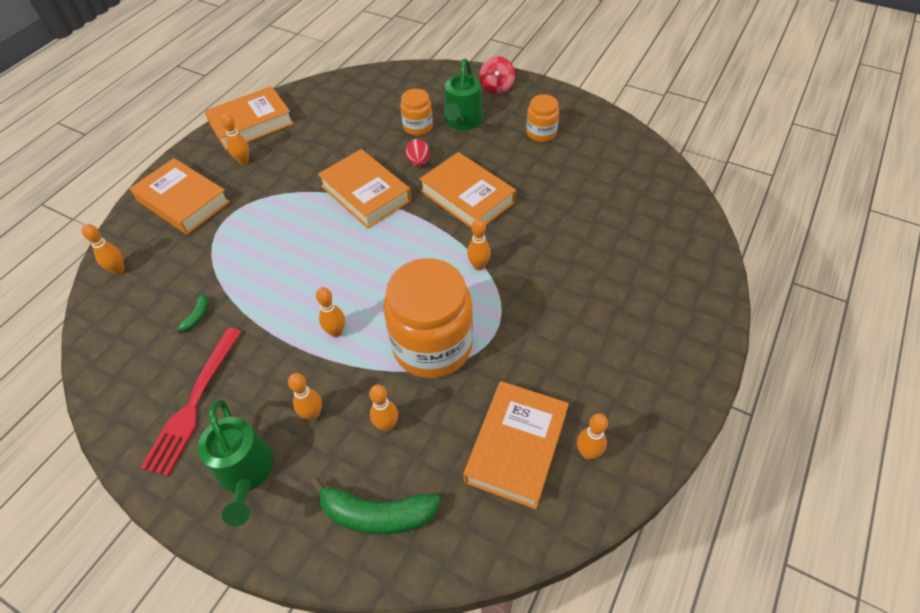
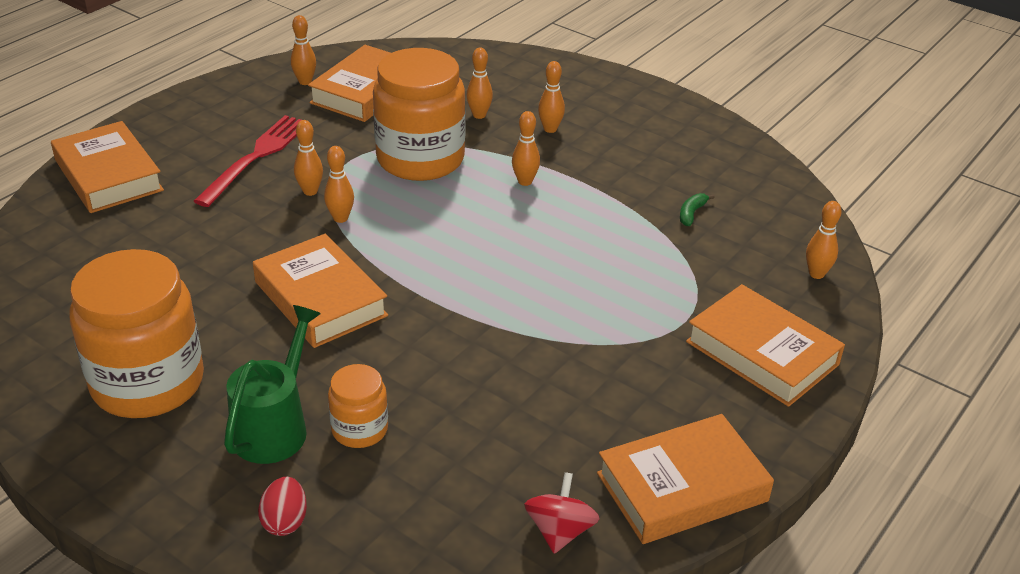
camera: 175 degrees left, 15 degrees down
red fork [141,328,242,476] -> red fork moved to [194,115,301,207]
green watering can [198,399,273,527] -> none
orange bowling pin [221,113,249,165] -> orange bowling pin moved to [294,120,323,196]
green banana [310,478,441,535] -> none
orange book [318,149,411,228] -> orange book moved to [51,121,164,213]
red egg [406,139,430,166] -> red egg moved to [258,477,307,536]
red spinning top [479,56,515,94] -> red spinning top moved to [524,472,600,554]
orange jar [526,94,559,142] -> orange jar [69,249,204,418], size x2.04

